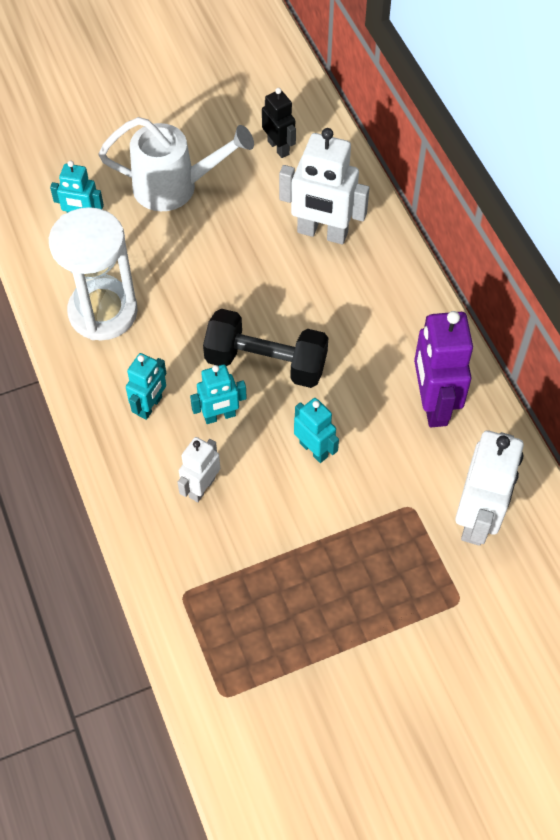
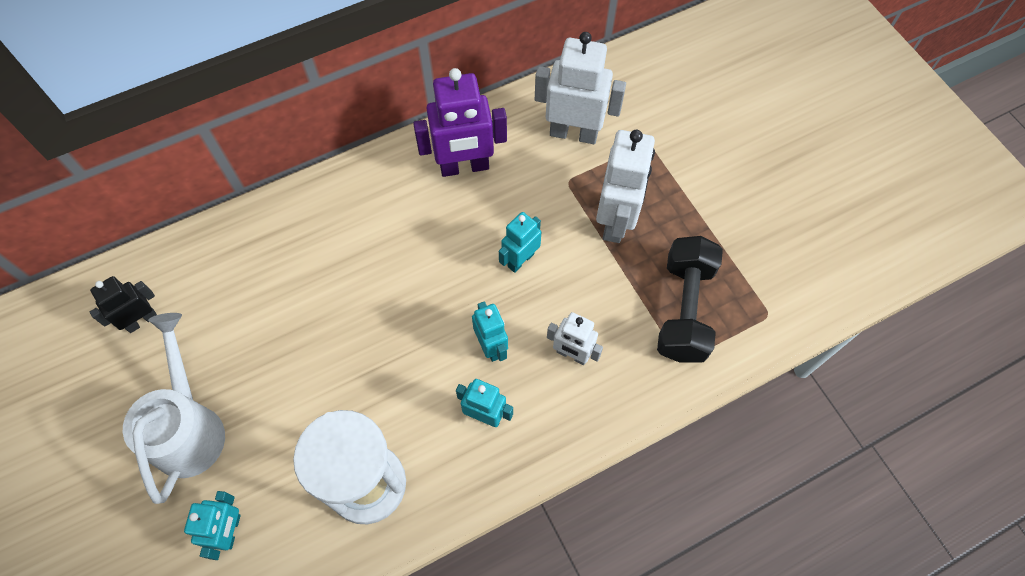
camera: 95 degrees left, 5 degrees up
black dumbbell [203,309,328,388] -> black dumbbell moved to [657,236,723,363]
white robot [279,128,369,244] -> white robot moved to [596,130,655,243]

